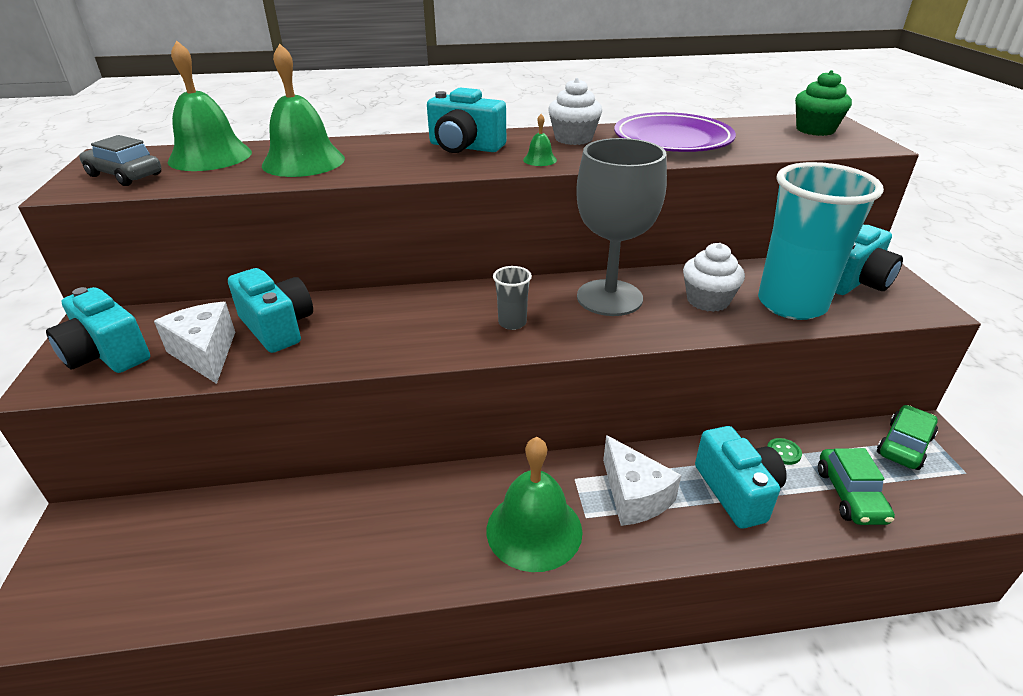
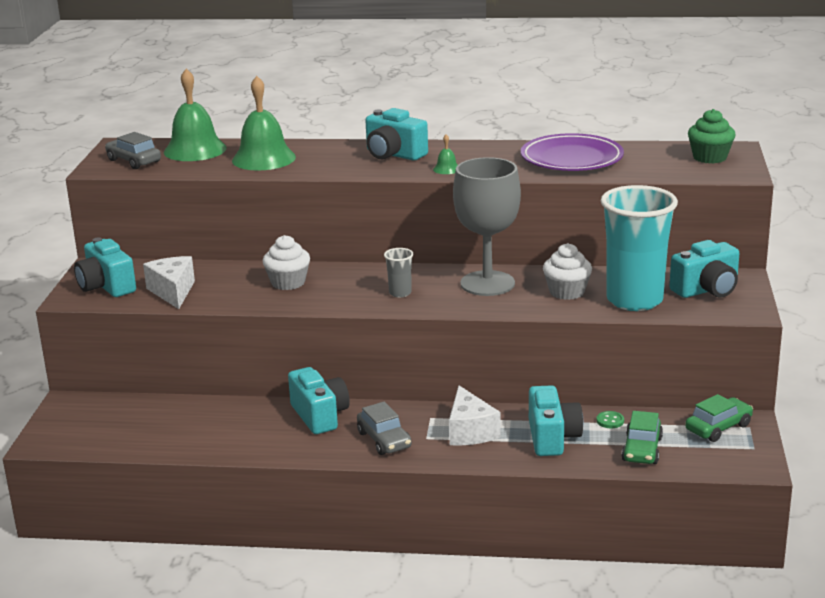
camera: 15 degrees right, 10 degrees down
turquoise camera [228,268,313,353] -> turquoise camera moved to [288,367,350,434]
green bell [487,437,582,572] -> grey car [357,402,412,455]
white cupcake [548,78,602,145] -> white cupcake moved to [263,235,310,290]

